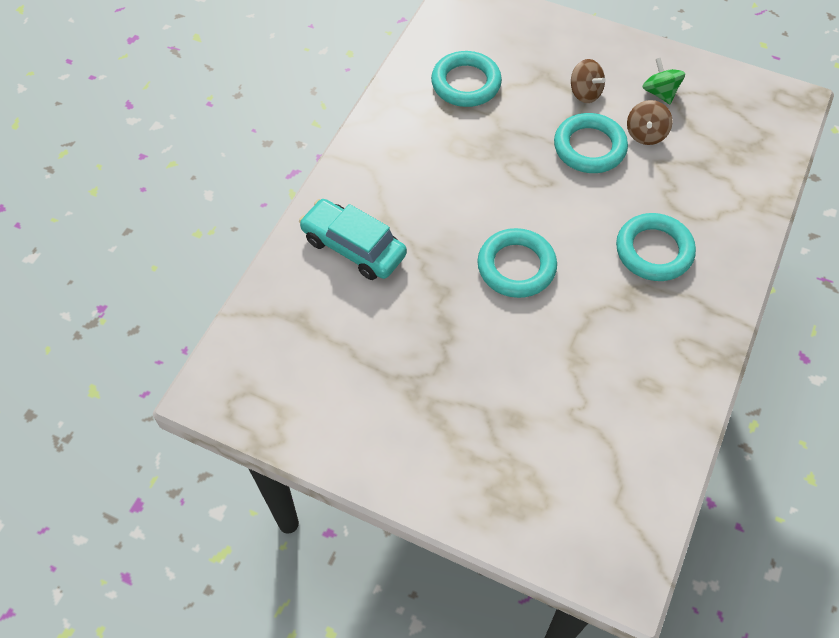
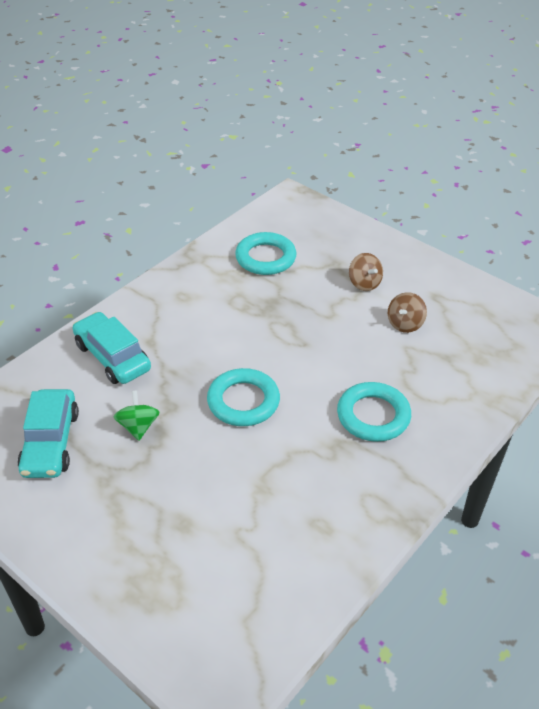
camera: 15 degrees right, 15 degrees down
turquoise ring [554,113,628,173] -> none
green spinning top [643,58,685,104] -> green spinning top moved to [114,391,160,441]
none -> turquoise car [17,389,79,478]

